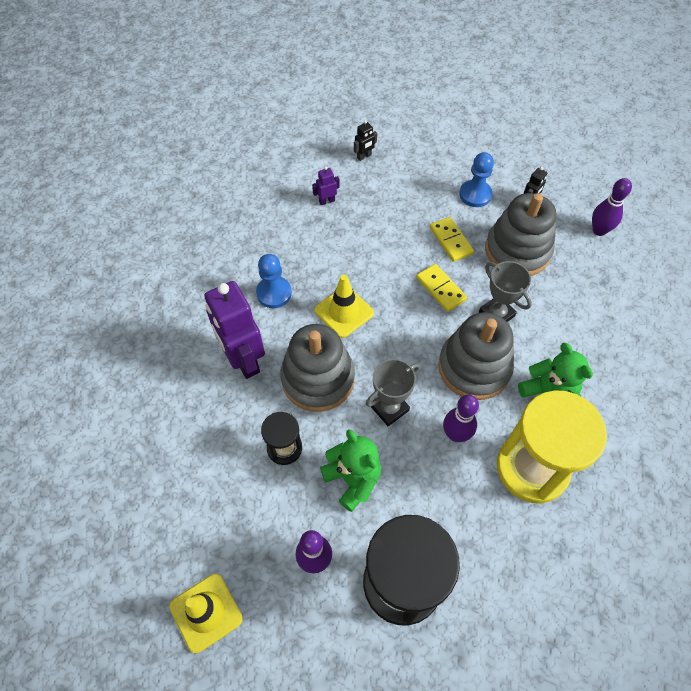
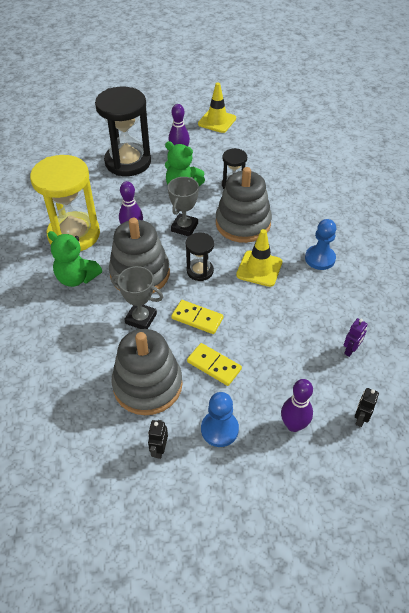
camera: 150 degrees right, 10 degrees down
purple robot [204,281,265,379] -> none
purple bowling pin [592,178,632,236] -> purple bowling pin moved to [281,379,313,432]
none -> black hourglass [186,232,214,281]

